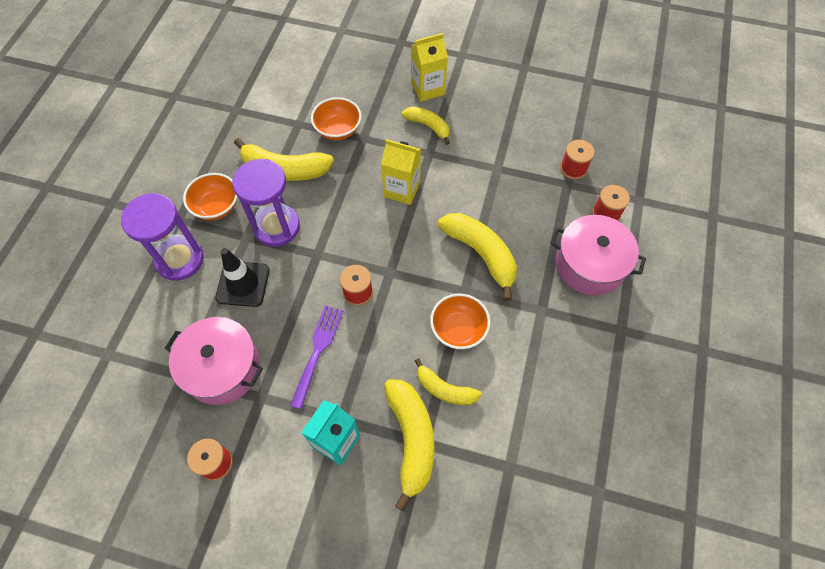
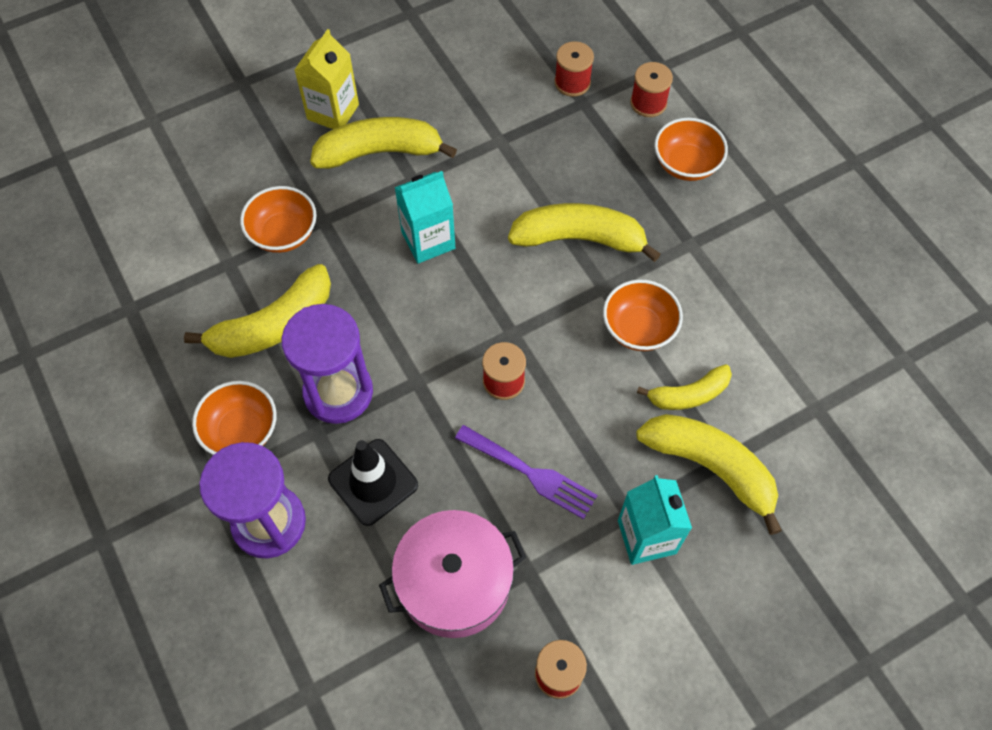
camera: 45 degrees left, 0 degrees up
purple fork [290,305,343,409] -> purple fork turned 150 degrees clockwise [455,425,598,519]
yellow carton [381,139,421,205] -> turquoise carton [395,171,455,263]
yellow banana [402,106,450,145] -> yellow banana [310,117,457,169], size x1.64
pink pot [550,215,646,295] -> orange bowl [654,118,728,181]

